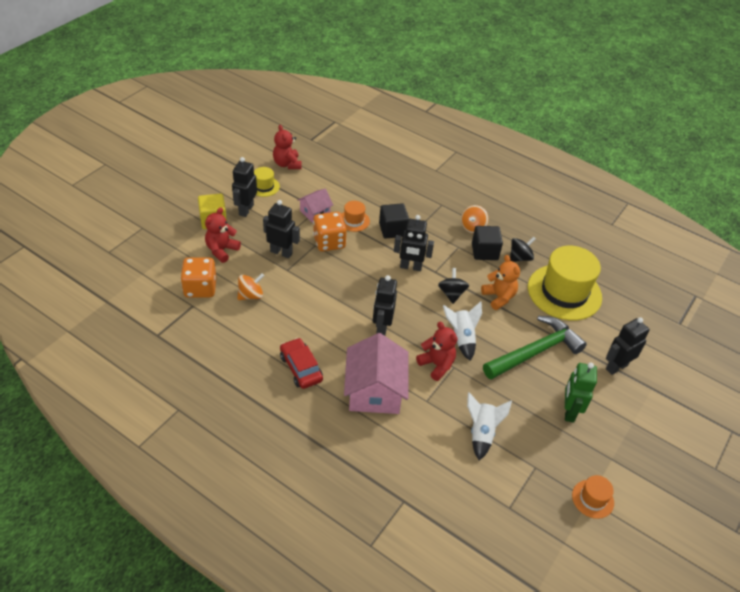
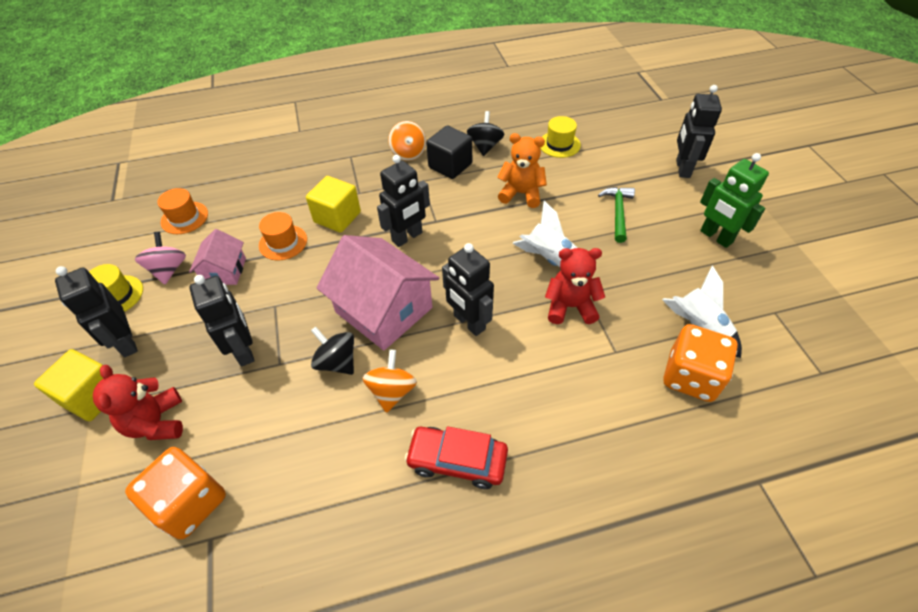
camera: 45 degrees left, 5 degrees up
orange spinning top [237,273,264,300] -> orange spinning top moved to [363,350,417,413]
black robot [263,200,300,258] -> black robot turned 90 degrees clockwise [189,275,254,367]
red teddy bear [273,125,301,169] -> none
orange dice [313,212,347,251] -> orange dice moved to [663,324,738,402]
pink house [344,333,408,414] -> pink house moved to [317,235,439,351]
black cube [379,203,409,239] -> yellow cube [306,176,361,233]
black spinning top [438,268,469,304] -> black spinning top moved to [311,327,354,375]
green hammer [483,316,587,380] -> green hammer [598,187,635,243], size x0.52
yellow hat [528,246,602,320] -> yellow hat [540,116,581,158], size x0.45
orange hat [572,475,614,519] -> orange hat moved to [157,188,208,234]
none -> pink spinning top [135,232,186,285]

